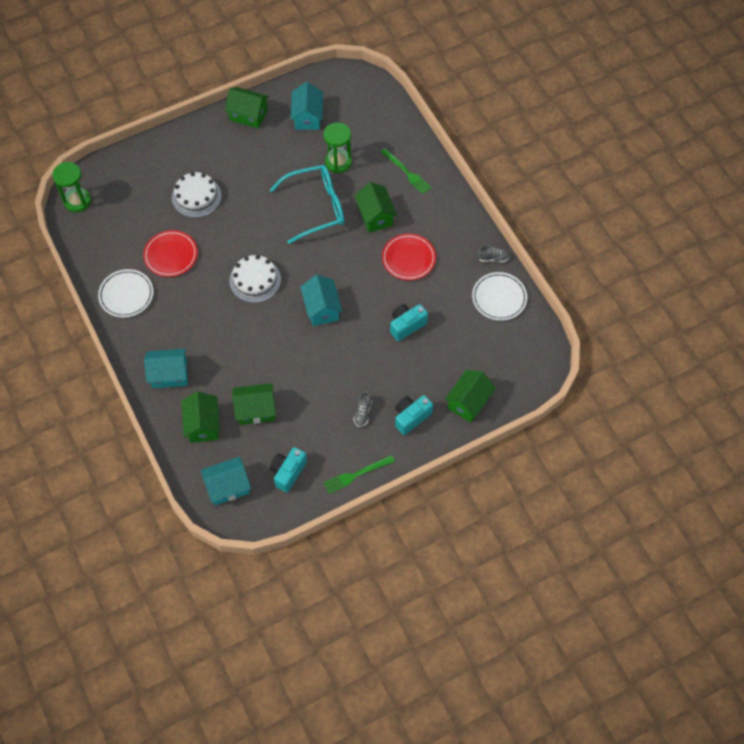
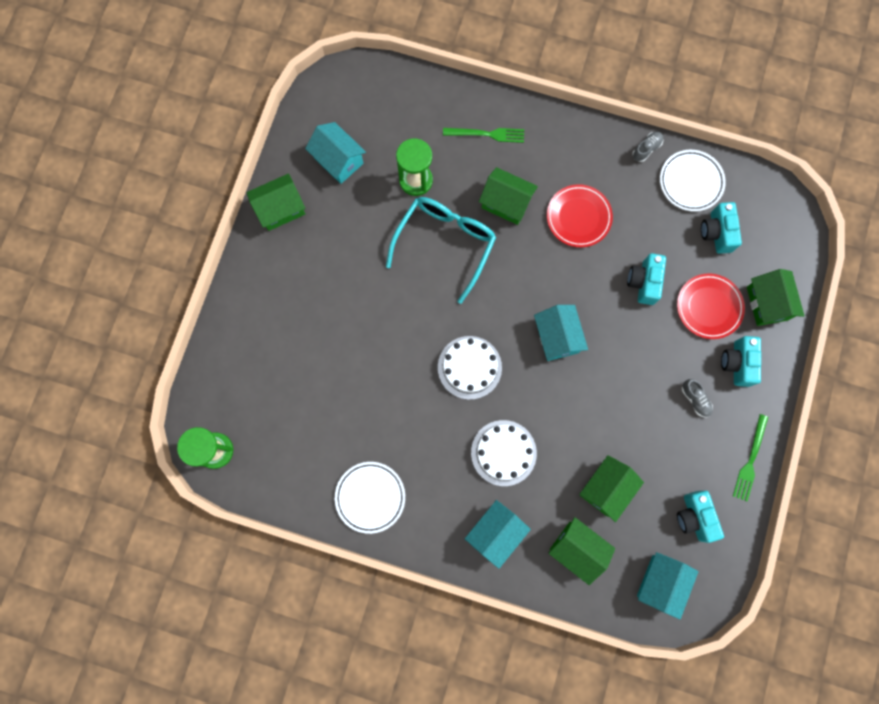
camera: 45 degrees left, 15 degrees up
red plate [143,230,198,277] -> red plate moved to [677,273,745,339]
white cake [172,172,222,218] -> white cake moved to [471,420,537,486]
turquoise house [300,275,343,326] -> turquoise house turned 45 degrees clockwise [534,305,588,361]
none -> turquoise camera [701,202,742,254]

